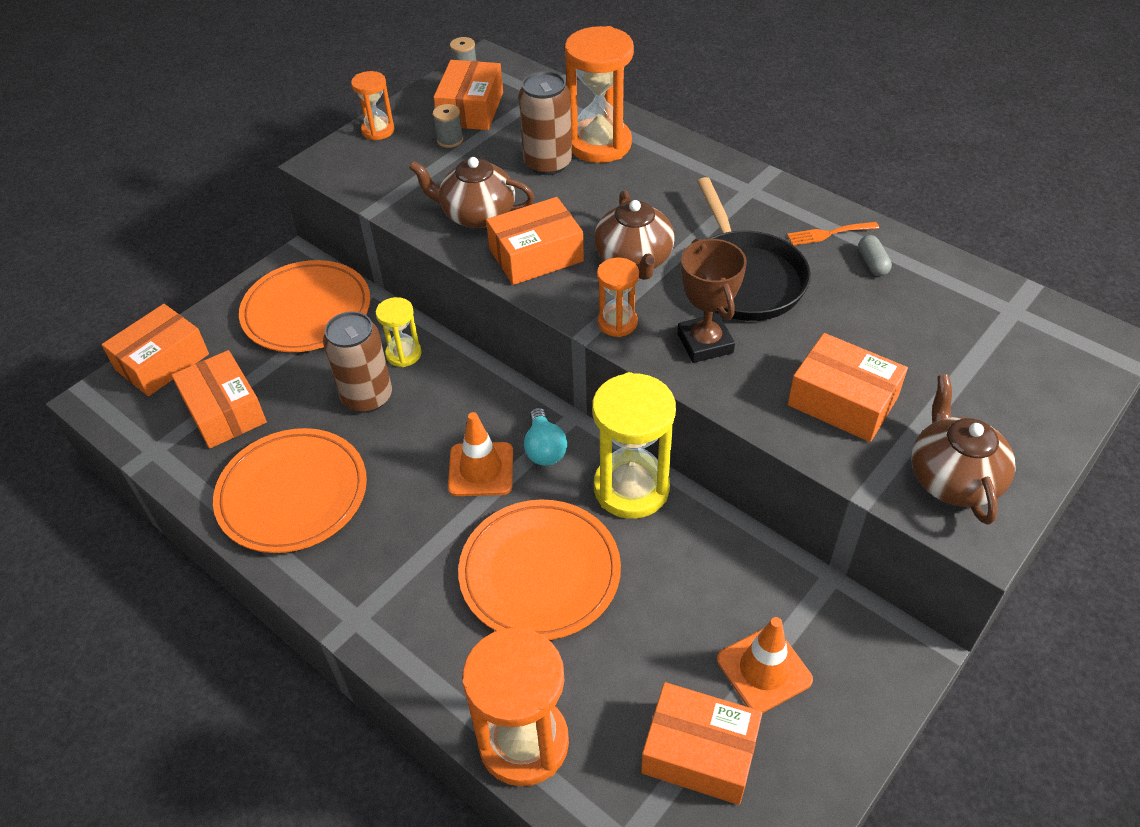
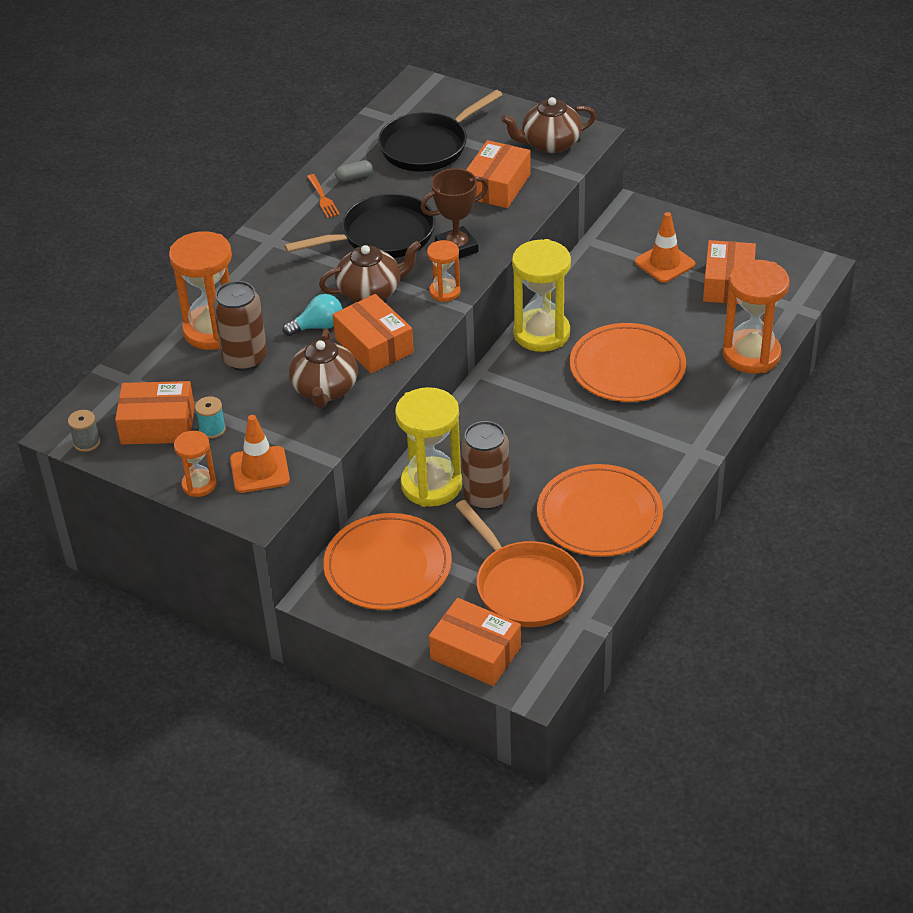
camera: 100 degrees left, 5 degrees down
orange box [172,350,267,449] -> orange pan [455,500,584,627]
yellow hourglass [376,297,422,367] -> yellow hourglass [395,387,462,507], size x1.88
grey spool [433,104,463,148] -> turquoise spool [195,396,226,439]
orange traffic cone [448,412,513,496] -> orange traffic cone moved to [230,415,290,493]
turquoise light bulb [524,408,567,466] -> turquoise light bulb moved to [283,294,342,336]
none -> black pan [378,90,502,171]

